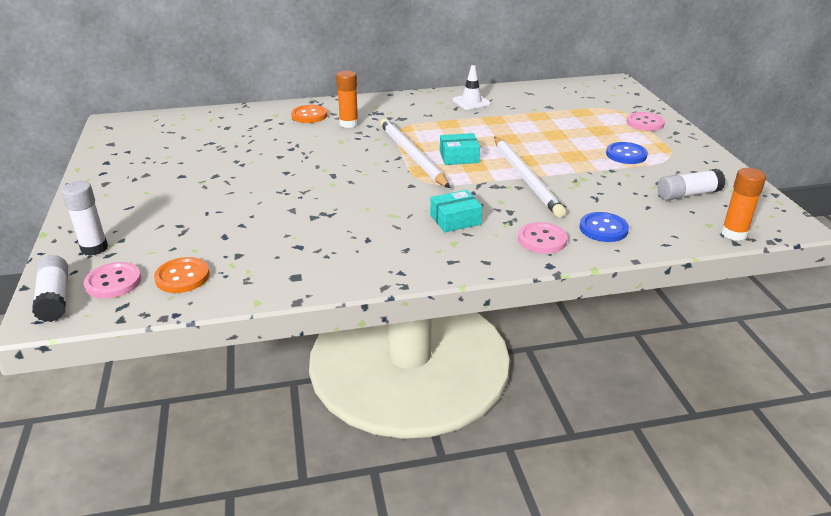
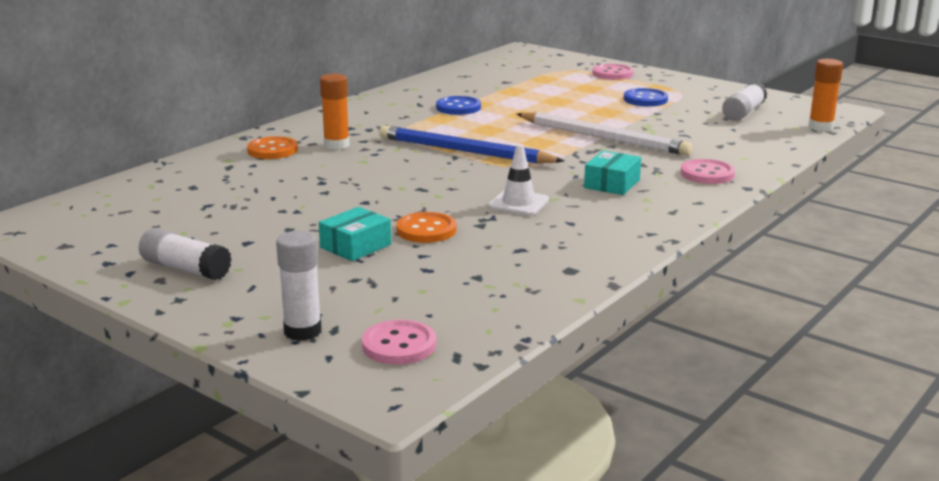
camera: 40 degrees left, 10 degrees down
white glue stick [32,255,68,322] -> white glue stick moved to [139,228,232,280]
orange button [154,257,210,293] -> orange button moved to [396,212,456,243]
white pencil [380,118,450,188] -> blue pencil [379,125,564,164]
turquoise box [440,133,480,165] -> turquoise box moved to [319,207,391,261]
white traffic cone [453,65,491,110] -> white traffic cone moved to [488,144,549,216]
blue button [579,212,629,242] -> blue button moved to [436,96,481,115]

